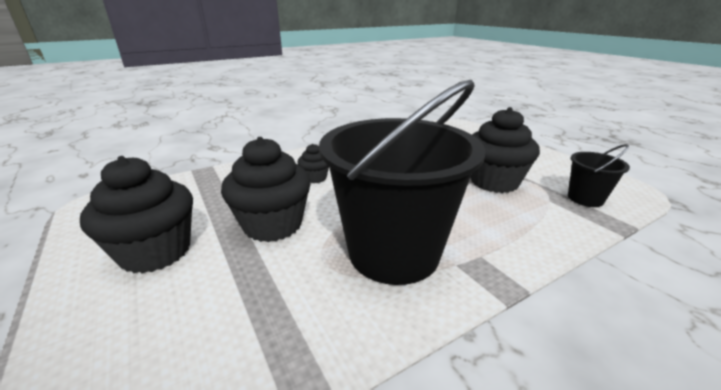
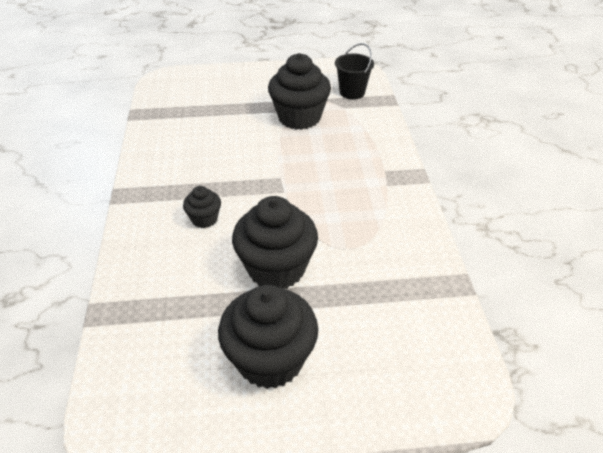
camera: 65 degrees left, 15 degrees up
black bucket [319,80,486,285] -> none

